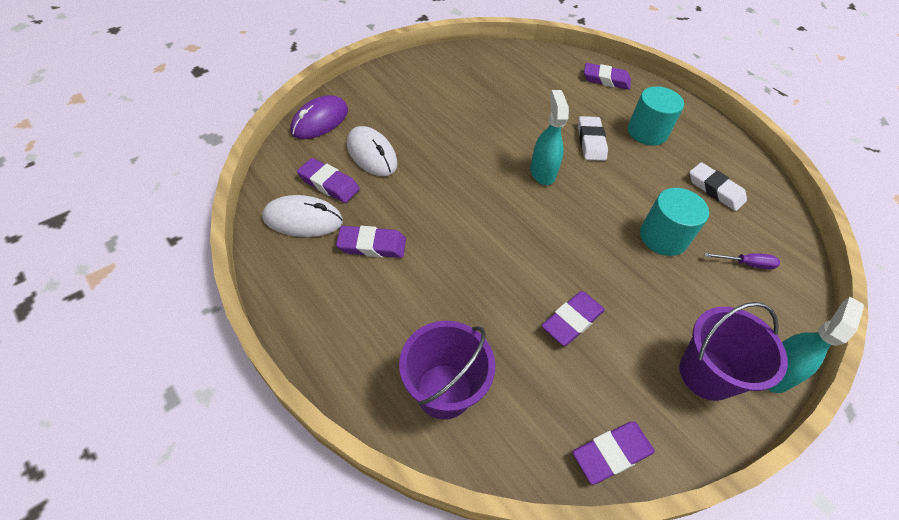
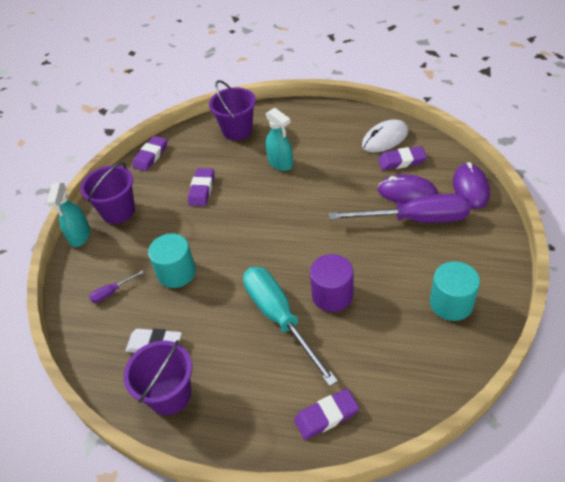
camera: 150 degrees right, 5 degrees down
purple eraser [336,226,406,258] -> none
white mouse [347,126,398,176] -> purple mouse [378,174,438,204]
turquoise spray bottle [530,90,569,185] -> turquoise spray bottle moved to [266,107,293,171]
white eraser [578,116,608,161] -> turquoise screwdriver [243,267,338,387]
turquoise cylinder [628,86,684,146] -> turquoise cylinder moved to [430,261,480,321]
none -> purple bucket [123,340,192,415]
none -> purple cylinder [310,254,353,312]
none -> purple screwdriver [329,194,470,223]

